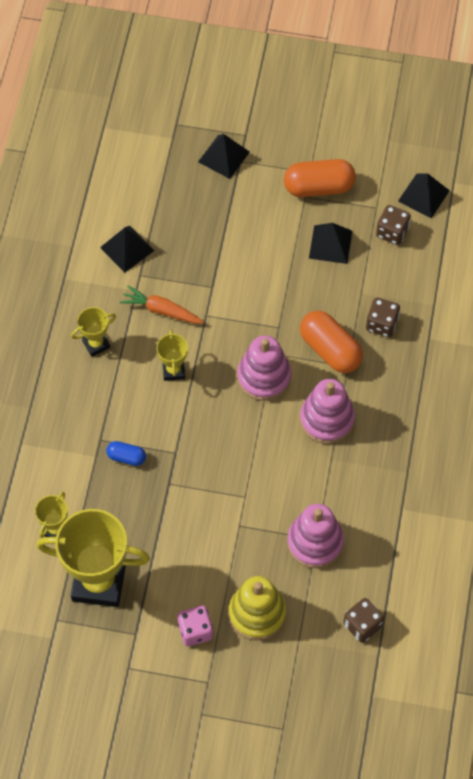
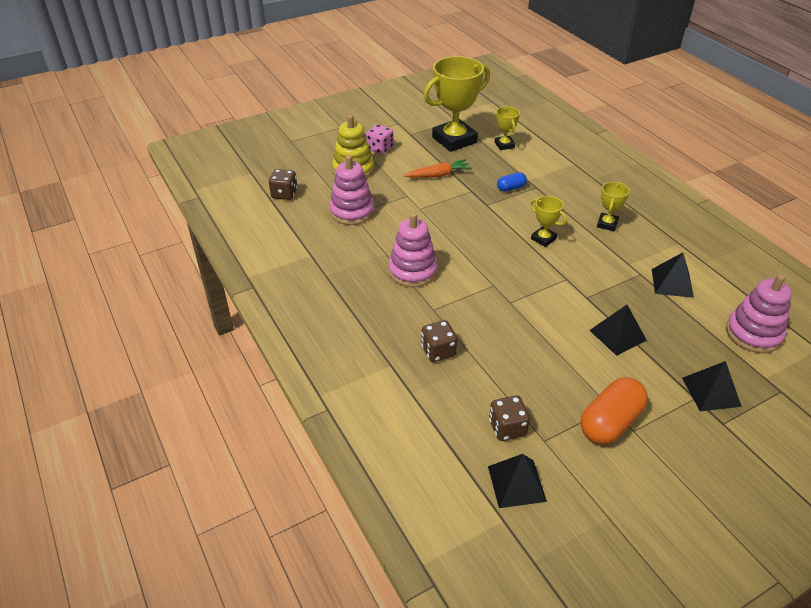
camera: 140 degrees right, 20 degrees down
orange carrot [120,285,204,324] -> orange carrot moved to [404,159,472,178]
pink stacking toy [237,336,292,401] -> pink stacking toy moved to [726,274,792,353]
orange capsule [300,311,363,373] -> none
black pyramid [309,223,352,264] -> black pyramid moved to [589,305,647,356]

